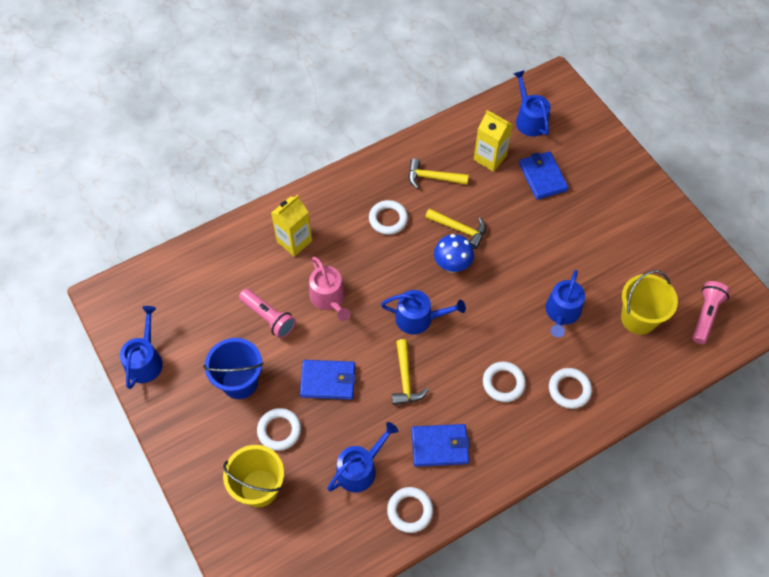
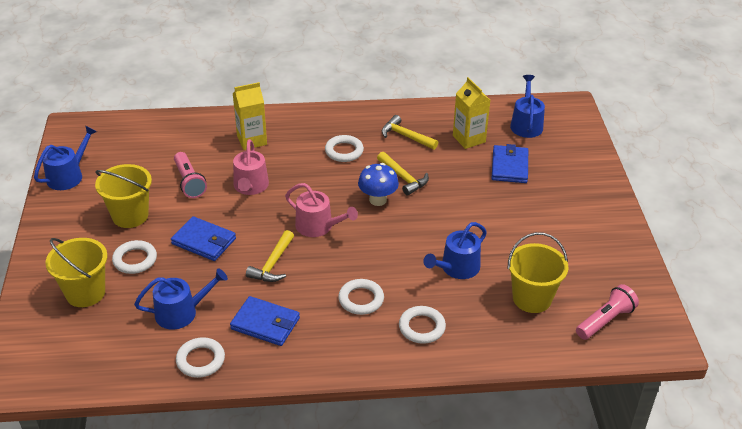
camera: 25 degrees right, 20 degrees down
blue bucket [203,338,264,399] -> yellow bucket [95,164,152,228]
blue watering can [381,290,466,334] -> pink watering can [285,183,358,237]

